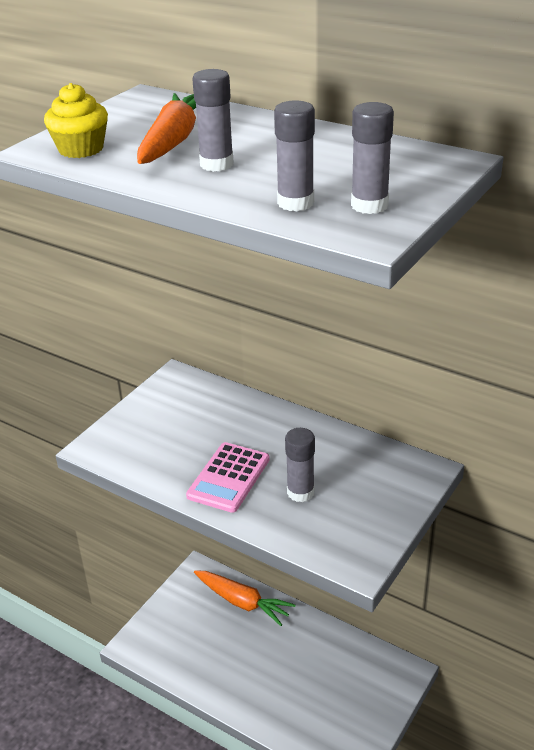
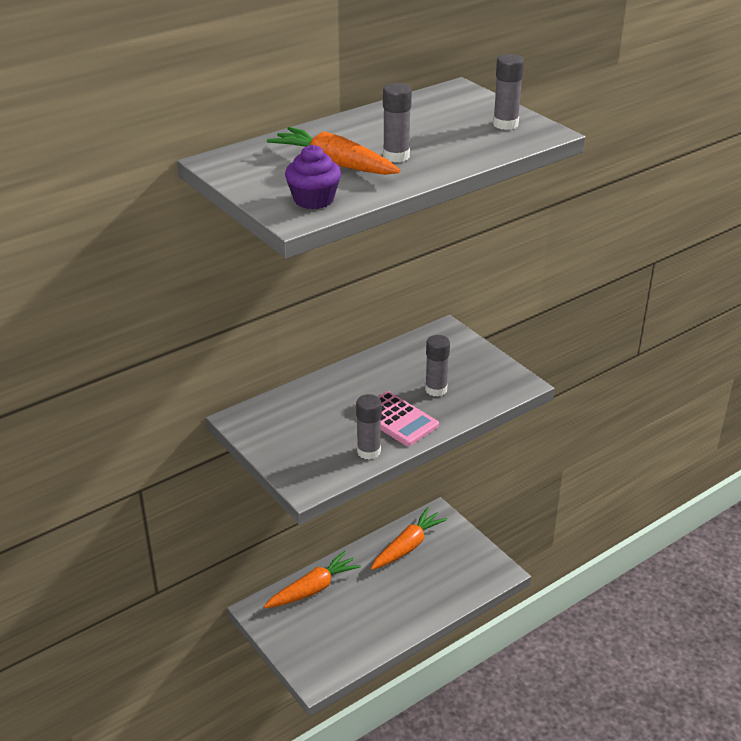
camera: 70 degrees left, 0 degrees up
yellow cupcake [44,83,108,158] -> purple cupcake [285,145,341,209]
grey glue stick [274,100,315,211] -> grey glue stick moved to [356,394,382,460]
none -> orange carrot [371,507,448,570]

